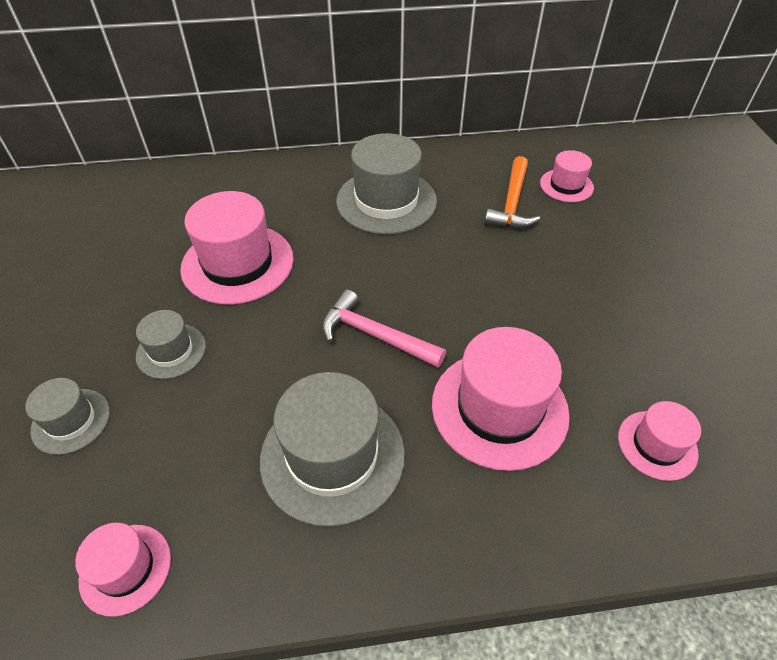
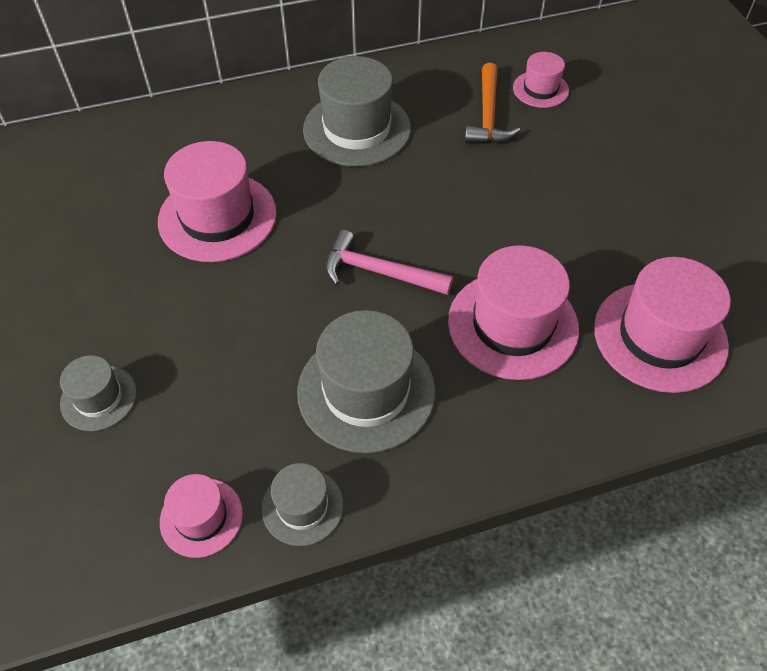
camera: 10 degrees left, 5 degrees up
grey hat [136,310,206,379] -> grey hat moved to [261,463,343,546]
pink hat [618,401,701,481] -> pink hat [594,257,731,393], size x1.85

